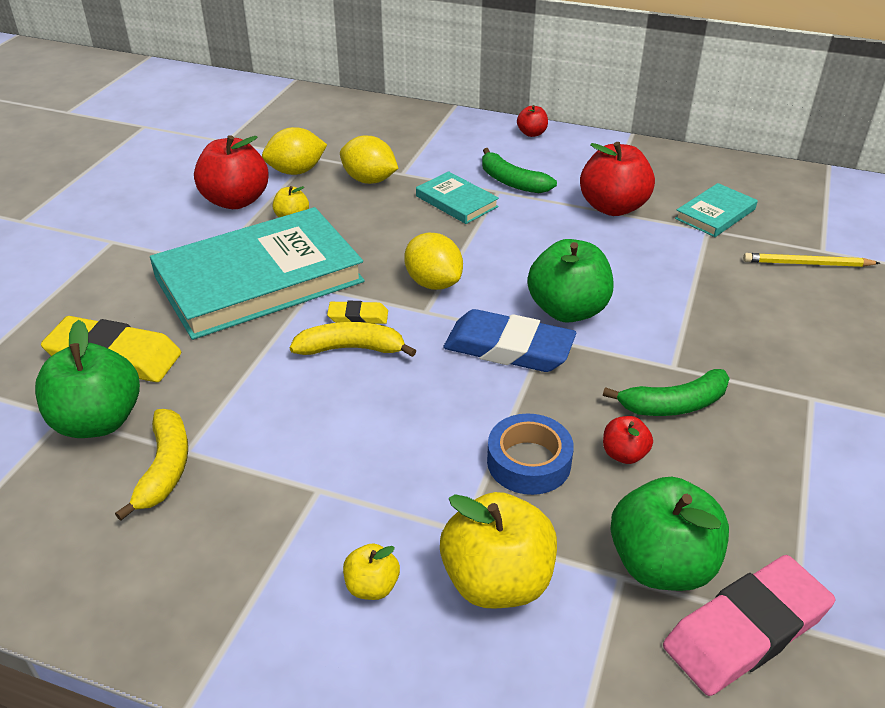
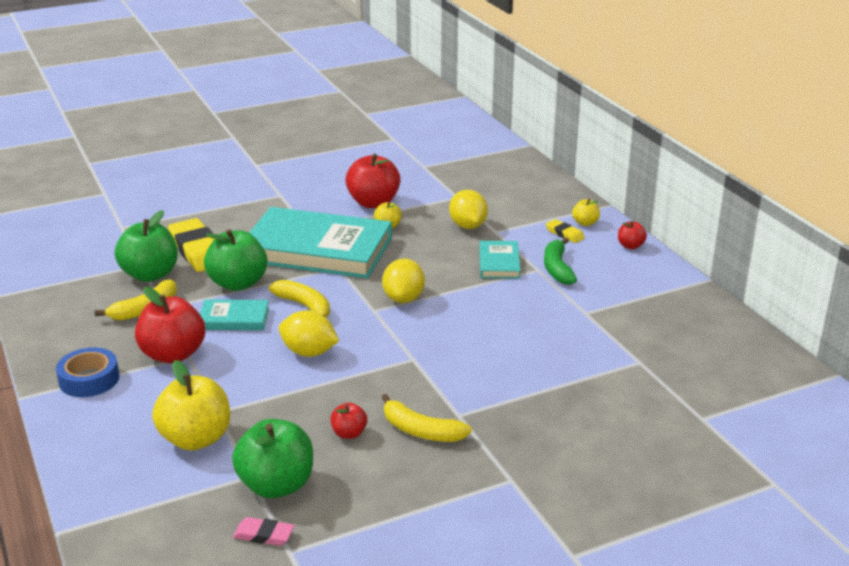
camera: 45 degrees right, 10 degrees down
yellow lemon [262,127,327,175] -> yellow lemon moved to [279,310,339,357]
yellow eraser [327,301,388,324] -> yellow eraser moved to [546,219,585,243]
yellow apple [343,543,400,600] -> yellow apple moved to [572,199,600,226]
blue eraser [443,309,576,372] -> none
blue tape [487,413,574,495] -> blue tape moved to [56,347,119,397]
green apple [527,239,613,323] -> green apple moved to [204,229,267,291]
red apple [580,142,655,216] -> red apple moved to [135,287,205,364]
green banana [603,369,730,416] -> yellow banana [381,394,472,442]
pink eraser [663,555,835,696] -> pink eraser [233,517,295,546], size x0.49
turquoise book [675,183,758,237] -> turquoise book moved to [200,299,269,330]
yellow pencil [743,253,880,267] -> none

